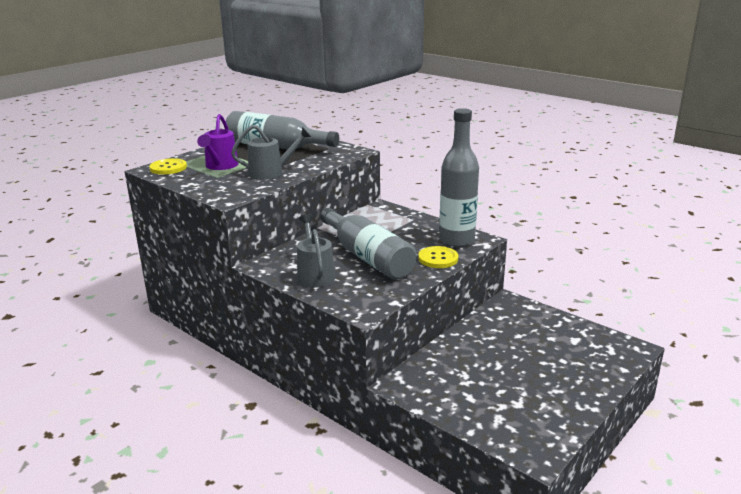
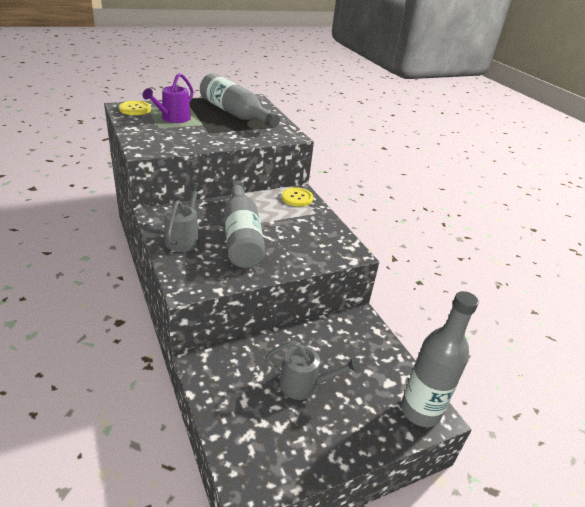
camera: 20 degrees right, 10 degrees up
grey watering can [231,125,312,180] -> grey watering can moved to [265,341,360,400]
yellow button [418,246,458,268] -> yellow button moved to [282,187,313,207]
grey bottle [439,108,479,247] -> grey bottle moved to [401,291,479,427]

